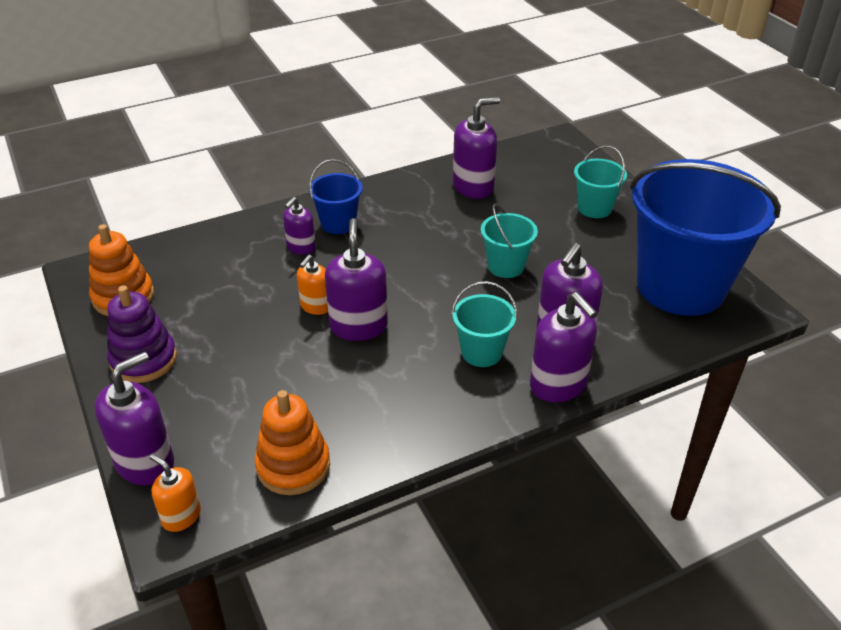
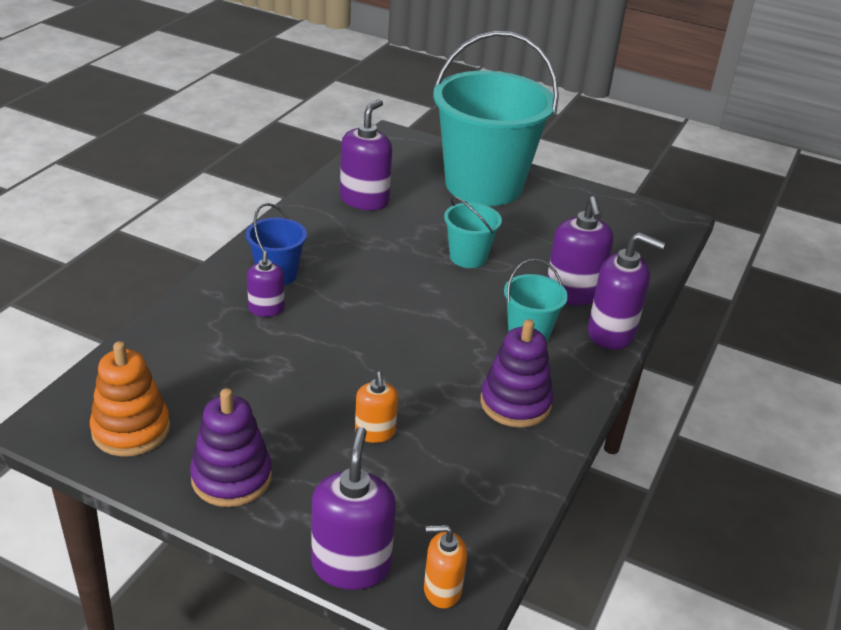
camera: 40 degrees left, 5 degrees down
orange stacking toy [255,390,330,495] -> none
orange soap dispenser [297,254,328,315] -> orange soap dispenser moved to [355,372,398,443]
purple soap dispenser [325,218,388,341] -> none
turquoise bucket [574,146,627,218] -> turquoise bucket [433,31,559,206], size x2.30
blue bucket [630,159,781,316] -> none
none -> purple stacking toy [480,319,553,428]

